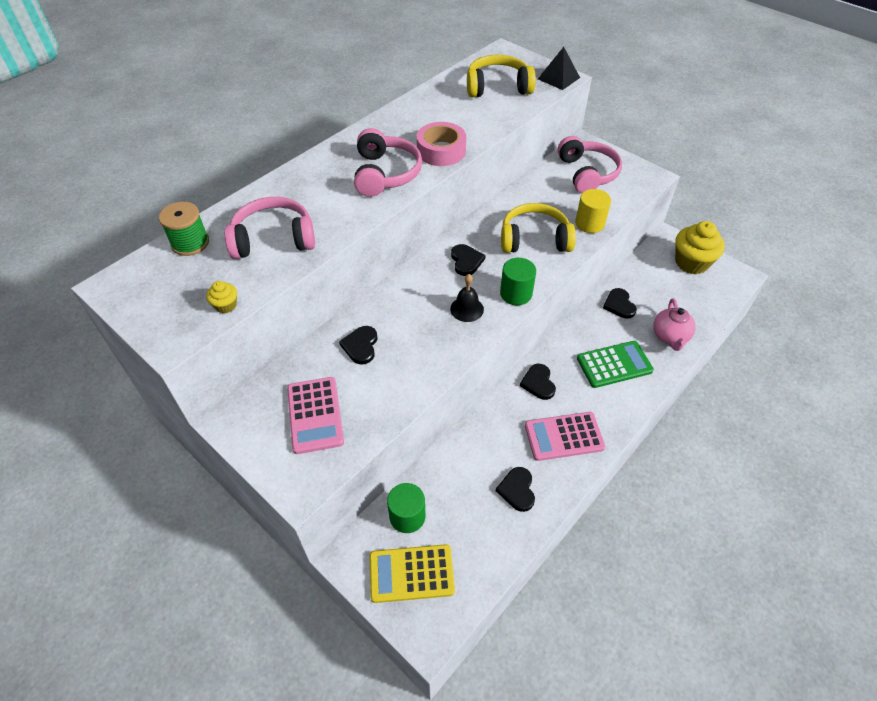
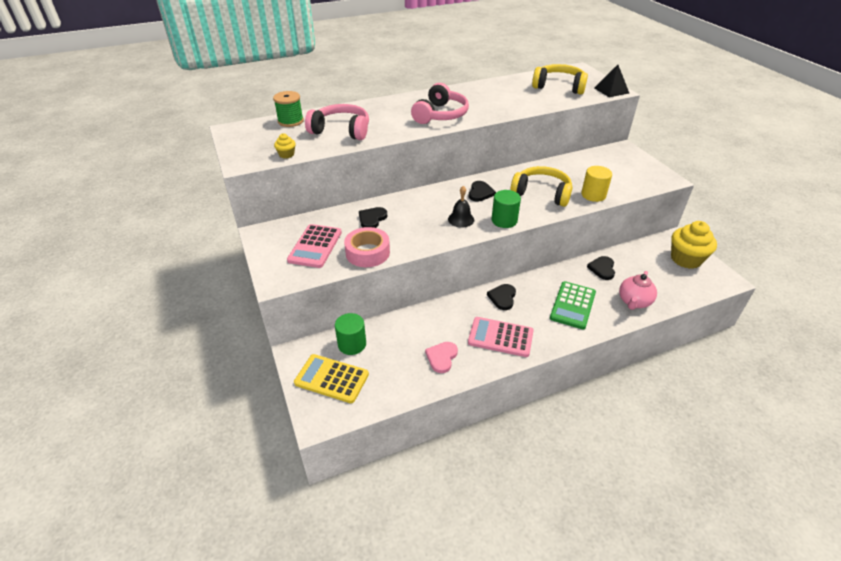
camera: 25 degrees right, 10 degrees down
pink tape [417,122,466,166] -> pink tape moved to [344,227,390,267]
black heart [496,467,535,512] -> pink heart [425,342,458,373]
pink headphones [558,136,622,193] -> none
green calculator [577,341,654,388] -> green calculator turned 105 degrees clockwise [550,281,596,329]

